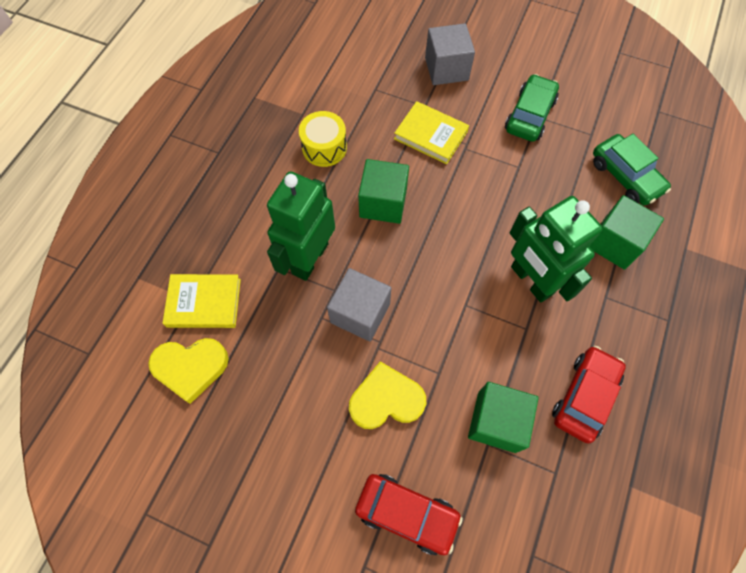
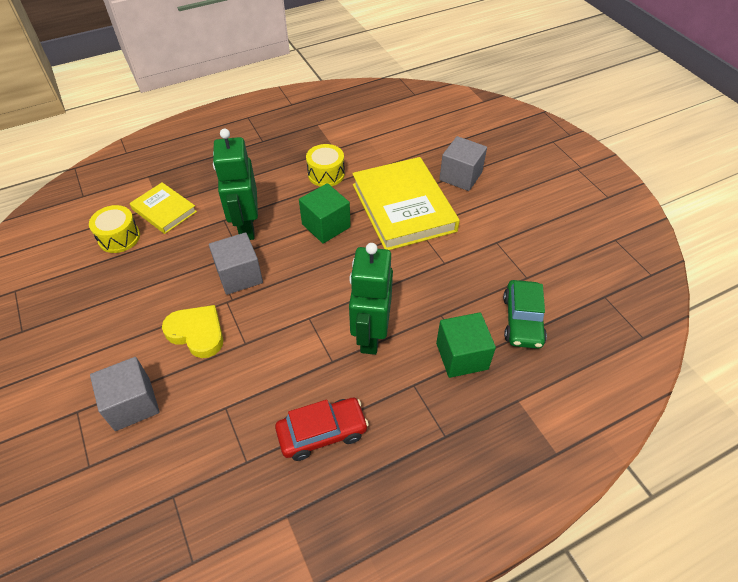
camera: 40 degrees right, 15 degrees down
yellow heart [148,338,229,404] -> yellow drum [89,205,140,253]
green robot [267,171,335,281] -> green robot turned 75 degrees counterclockwise [213,128,258,240]
red car [355,474,463,555] -> grey cube [90,357,160,431]
yellow book [394,101,469,164] -> yellow book [352,157,460,250], size x1.87
green cube [468,382,539,453] -> none
green car [505,74,559,142] -> none

